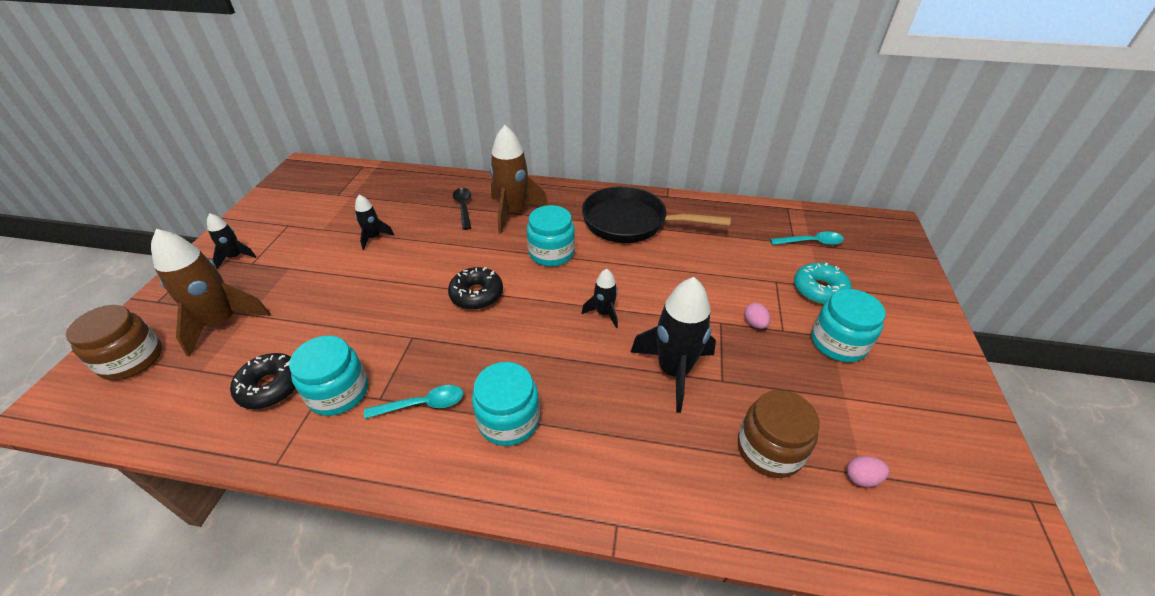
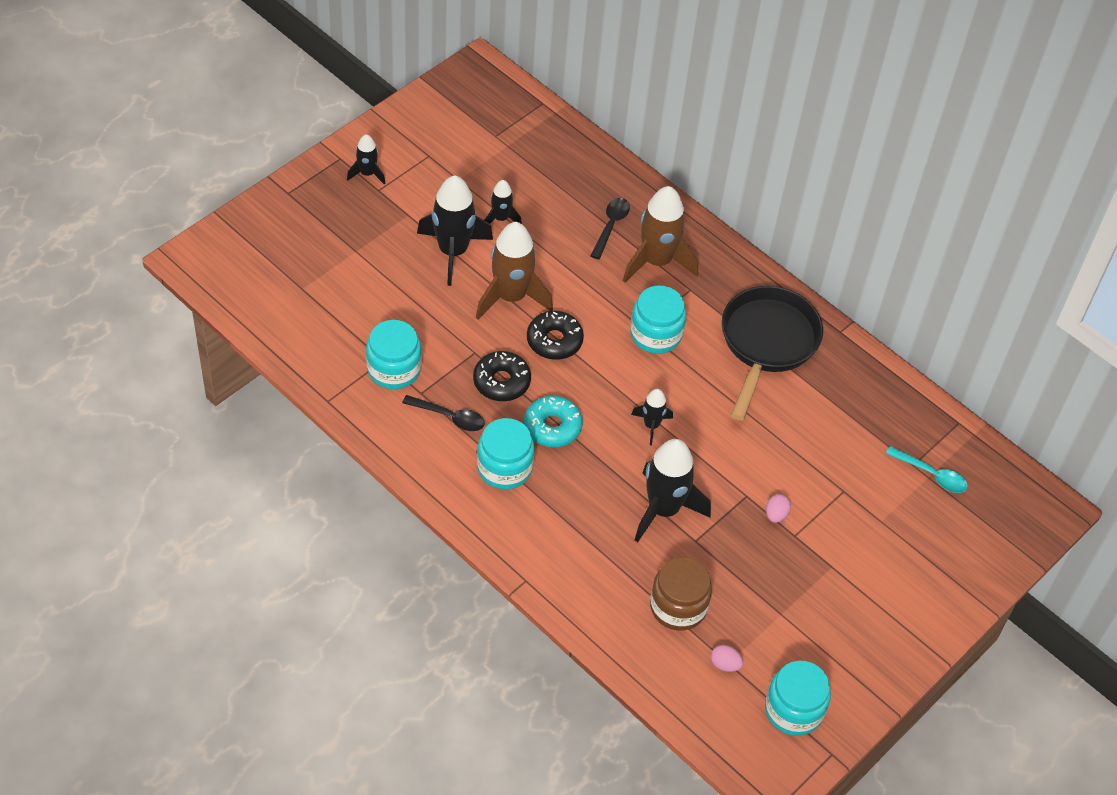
camera: 30 degrees right, 10 degrees up
brown jar [66,305,162,380] -> none
brown rocket [151,229,271,357] -> brown rocket moved to [476,222,553,319]
black donut [230,353,296,409] -> black donut moved to [473,351,531,401]
turquoise spoon [364,385,463,419] -> black spoon [402,395,485,431]
black pan [582,186,731,243] -> black pan turned 60 degrees clockwise [722,286,823,421]
turquoise donut [794,263,852,304] -> turquoise donut moved to [524,396,583,447]
turquoise jar [811,289,886,362] -> turquoise jar moved to [765,661,831,736]
none -> black rocket [417,175,493,286]

